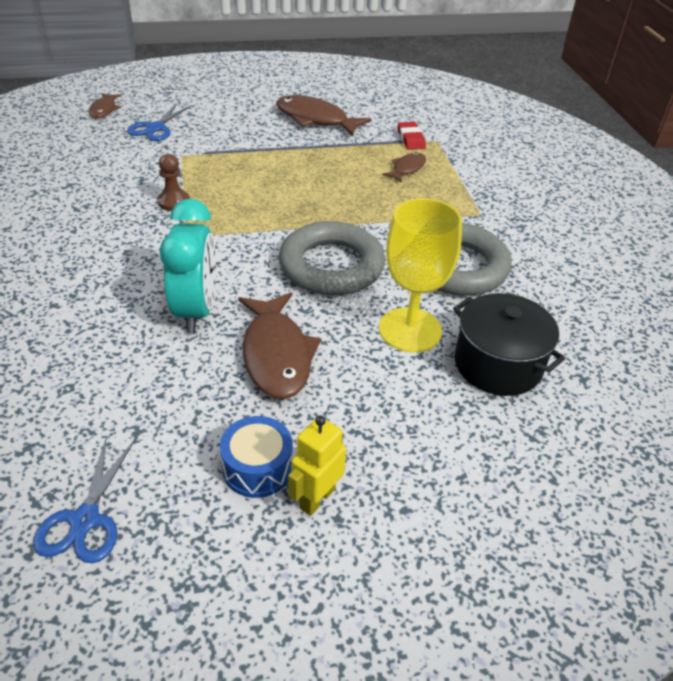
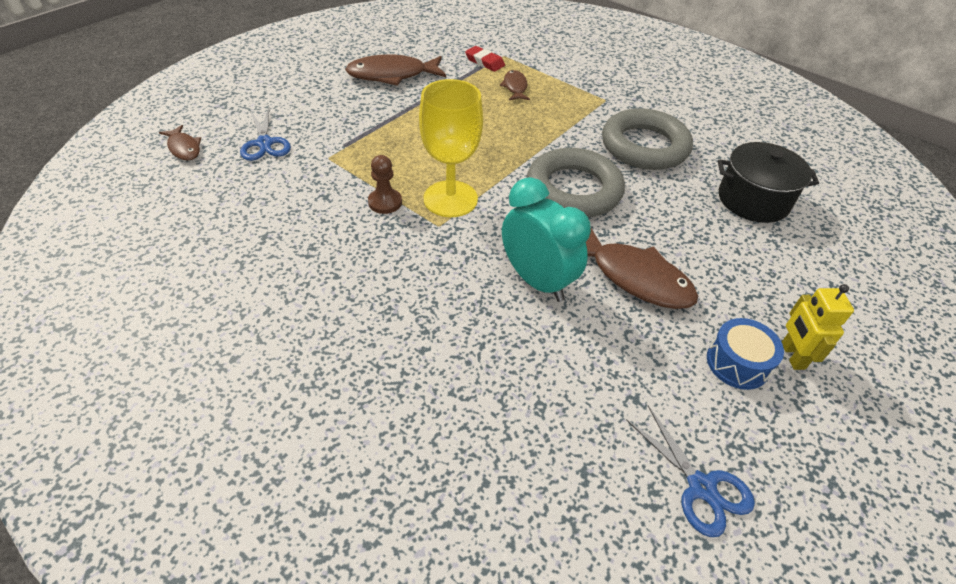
camera: 40 degrees left, 5 degrees up
yellow goblet [379,198,462,352] -> yellow goblet moved to [419,79,483,217]

